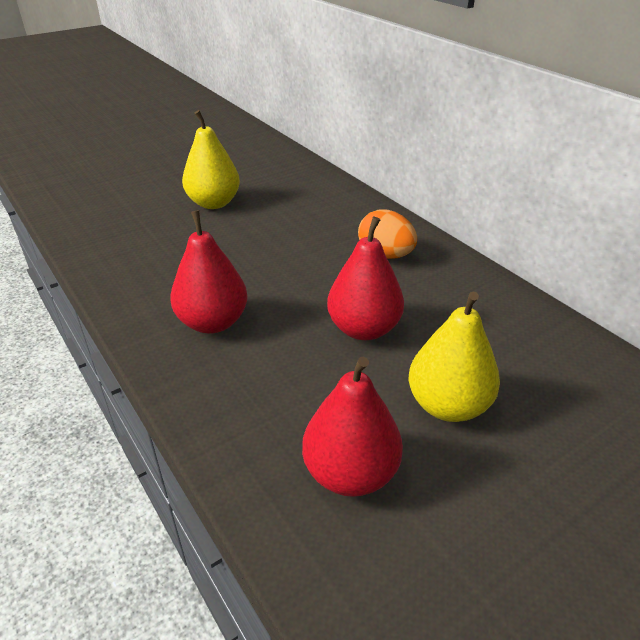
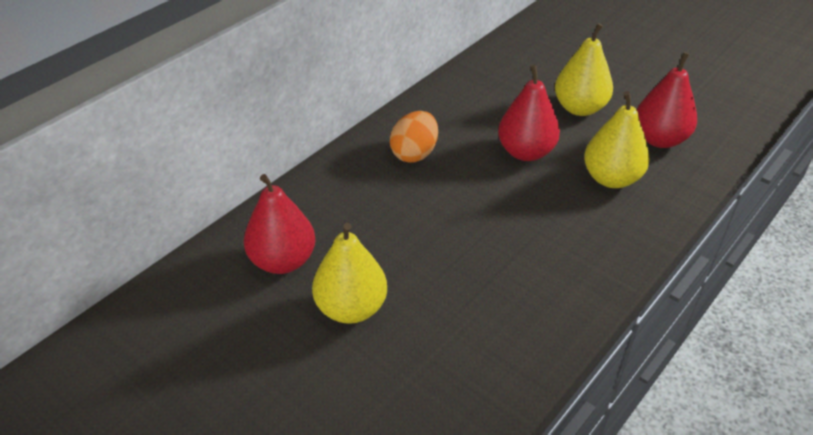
camera: 105 degrees left, 5 degrees up
red pear [170,210,248,334] -> red pear moved to [244,174,315,274]
none -> yellow pear [584,91,650,188]

